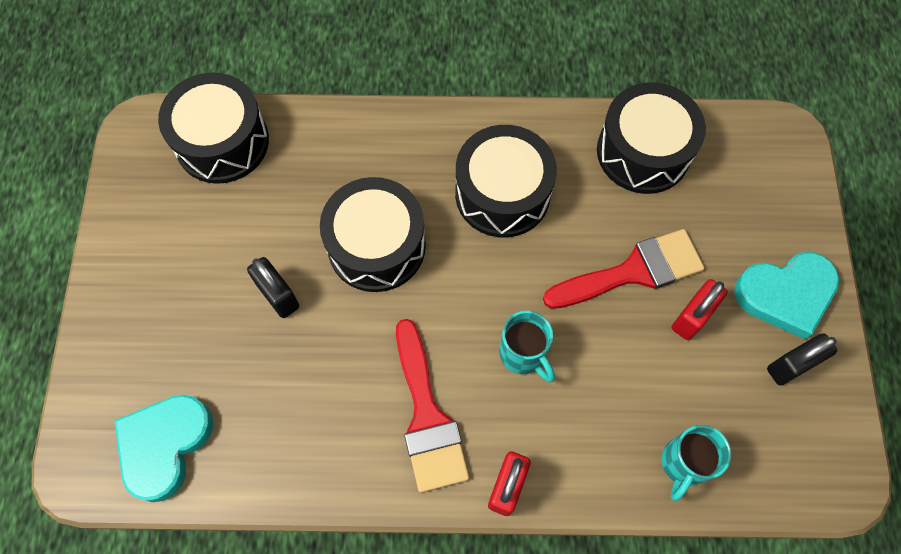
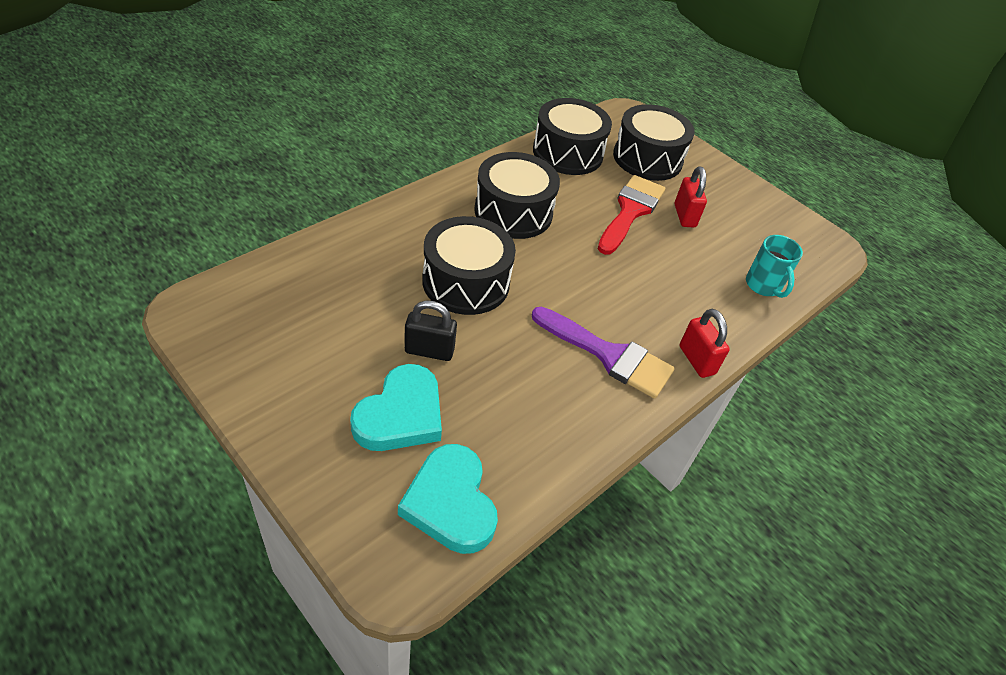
camera: 50 degrees left, 20 degrees down
black drum [158,72,269,184] -> black drum moved to [613,104,695,181]
red brush [396,319,469,493] -> purple brush [532,307,675,399]
turquoise mug [499,311,555,382] -> none
turquoise heart [734,252,839,339] -> turquoise heart moved to [350,364,442,451]
black padlock [767,333,837,385] -> none

